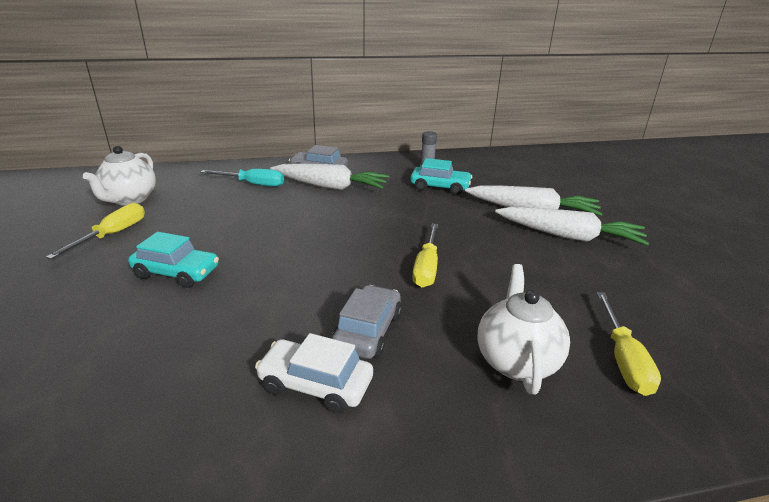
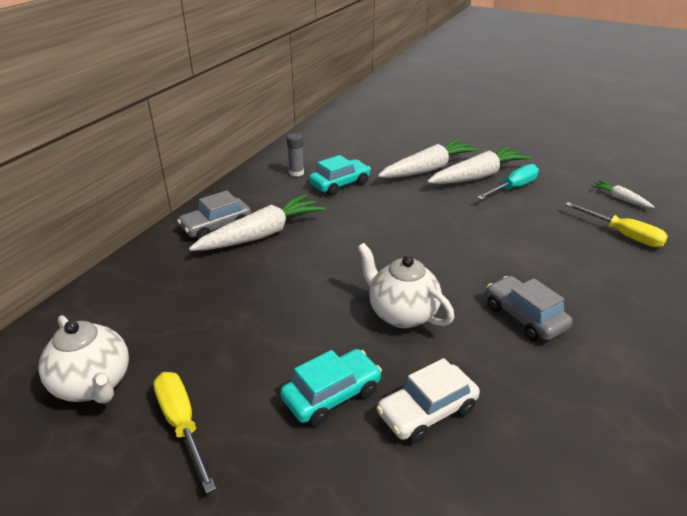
camera: 50 degrees left, 5 degrees up
turquoise screwdriver [200,169,284,187] -> turquoise screwdriver moved to [477,164,539,200]
white car [255,333,373,414] -> white car moved to [376,358,480,443]
yellow screwdriver [412,223,438,288] -> none
white teapot [477,264,570,394] -> white teapot moved to [357,243,454,328]
none -> white carrot [591,180,654,208]

